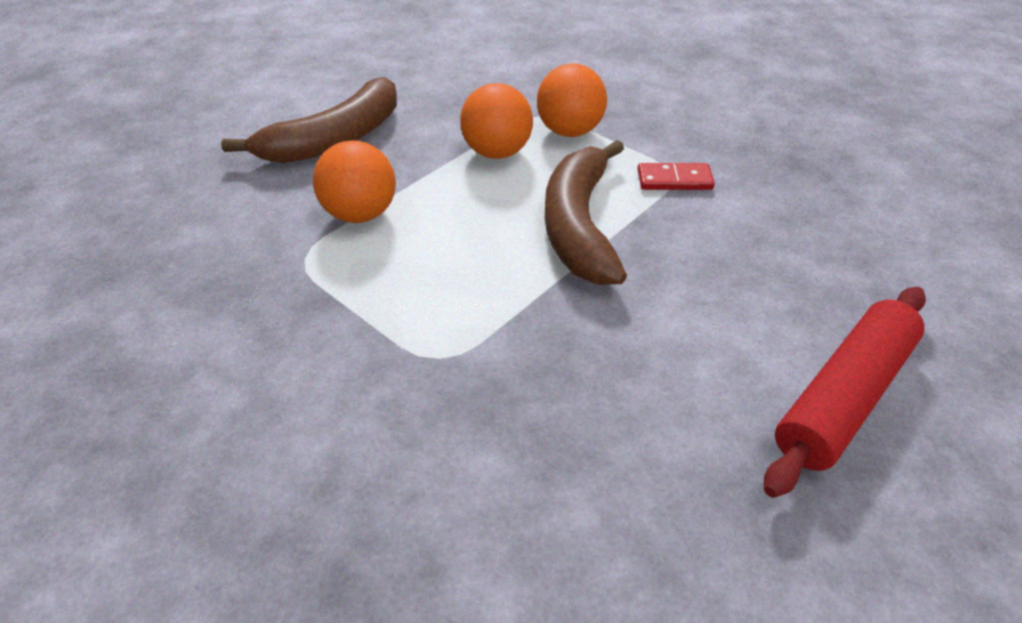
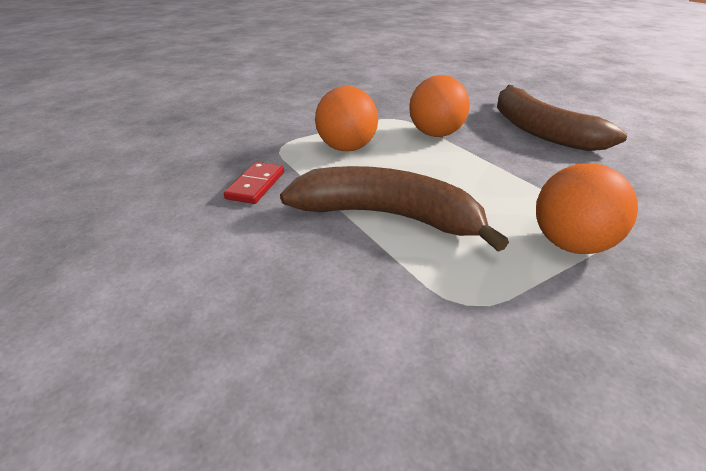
camera: 105 degrees right, 10 degrees down
orange ball [460,83,533,159] -> orange ball moved to [315,86,378,151]
red domino [638,163,715,190] -> red domino moved to [224,162,284,204]
red rolling pin [764,287,926,498] -> none

